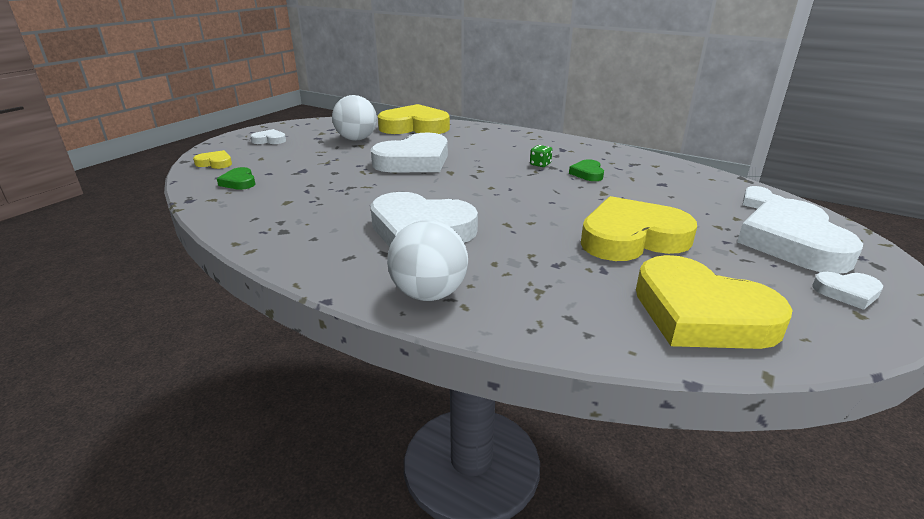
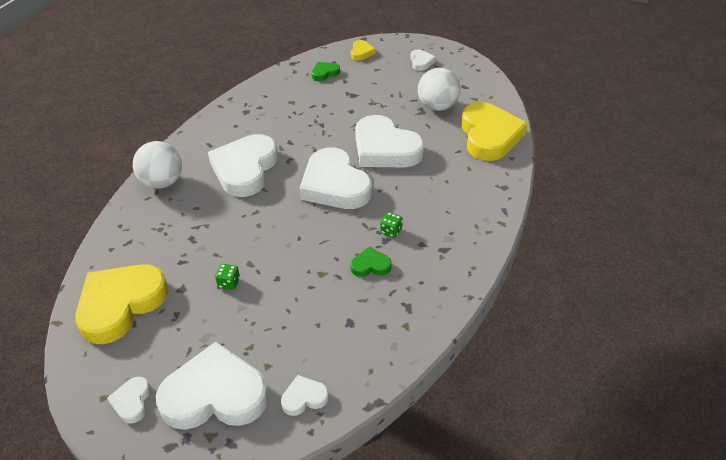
camera: 85 degrees right, 15 degrees up
yellow heart [581,196,697,261] -> green dice [215,264,240,290]
none -> white heart [299,147,372,209]

